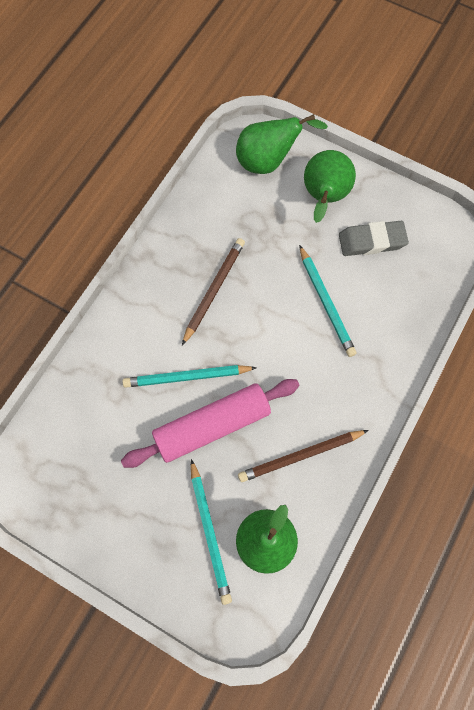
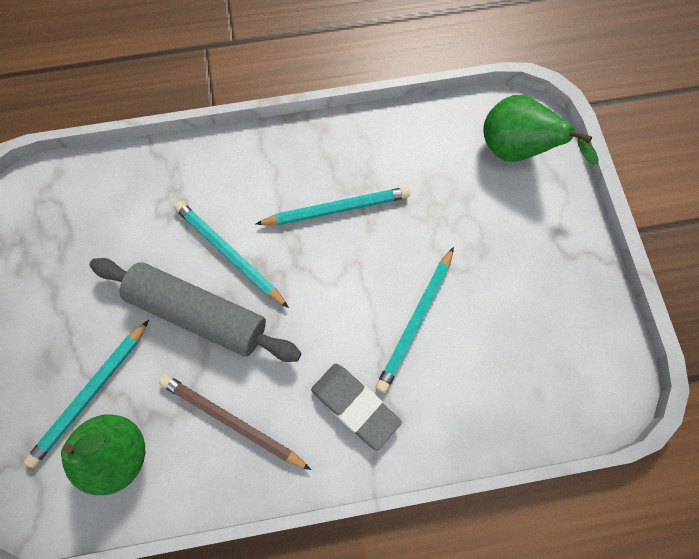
camera: 50 degrees right, 0 degrees up
pink rolling pin [121,379,299,468] -> grey rolling pin [90,258,301,362]
brown pencil [182,238,245,345] -> turquoise pencil [256,187,410,225]
green pear [304,150,356,223] -> none
grey eraser [339,221,409,256] -> grey eraser moved to [311,364,402,451]

